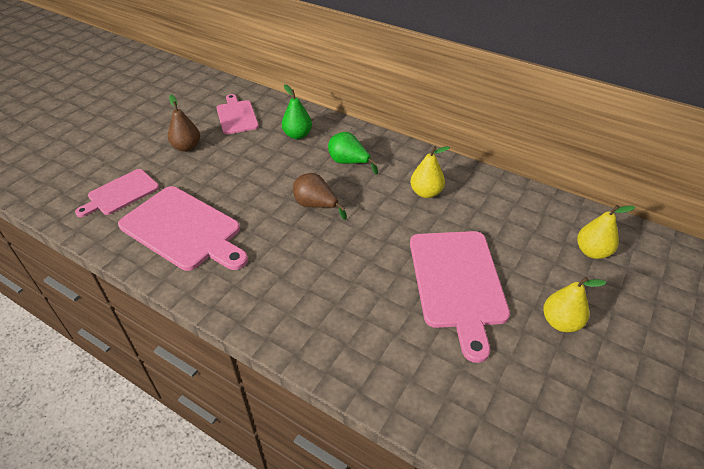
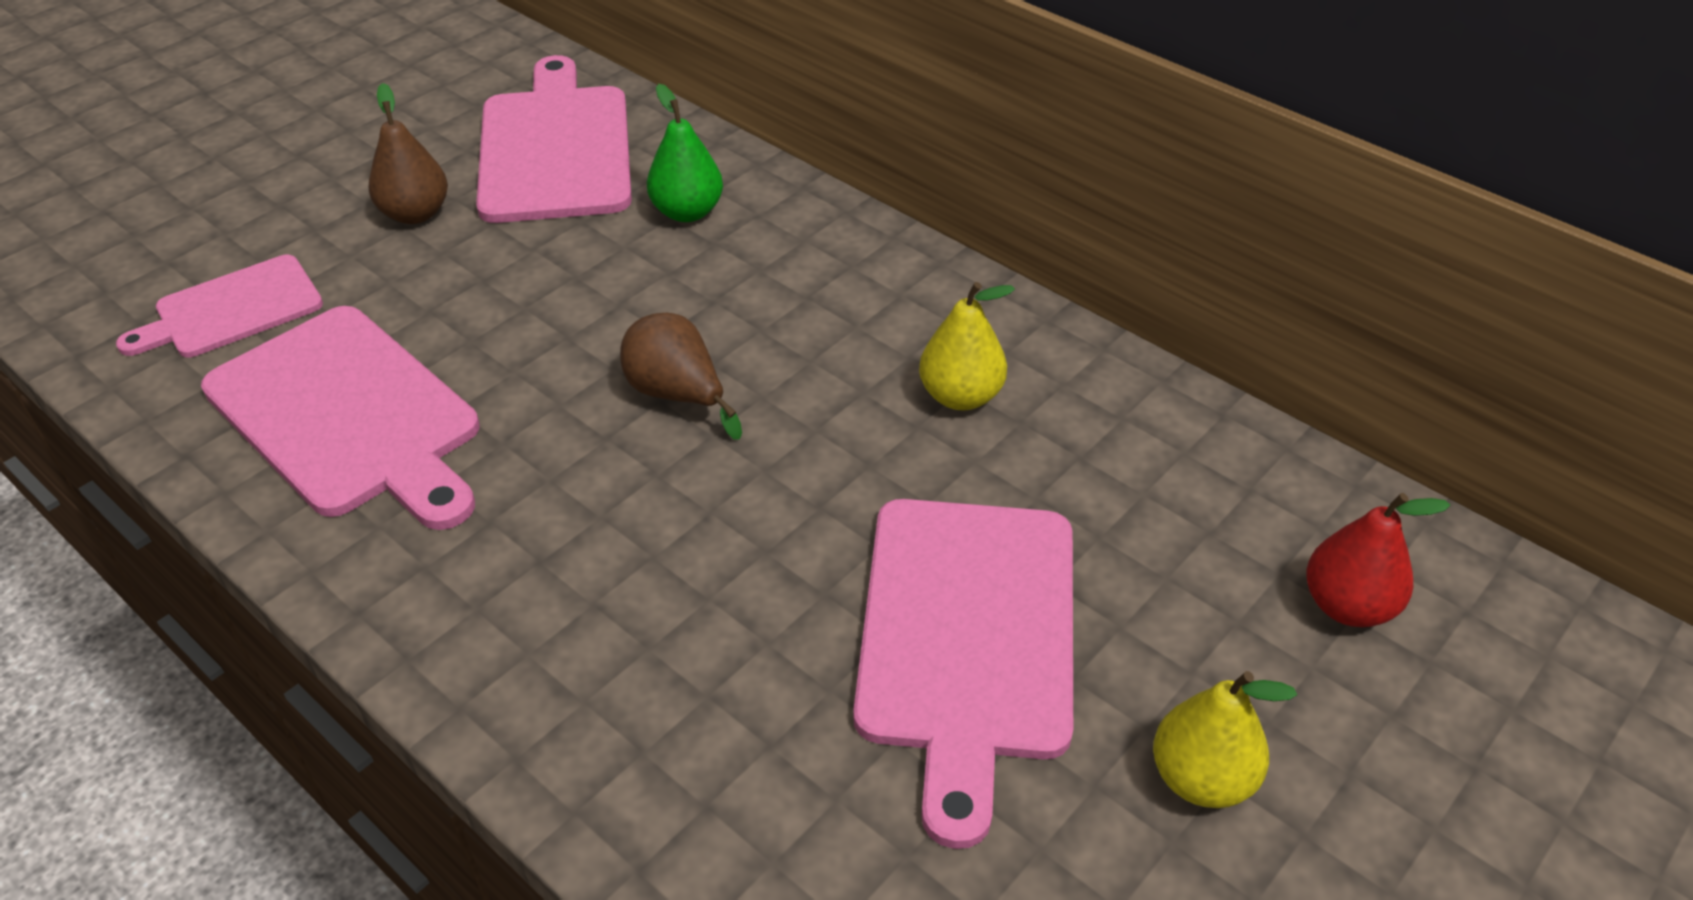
camera: 10 degrees right, 0 degrees up
pink cutting board [216,94,259,134] -> pink cutting board [476,55,632,223], size x1.68
green pear [328,132,378,174] -> none
yellow pear [577,205,635,259] -> red pear [1306,493,1450,627]

